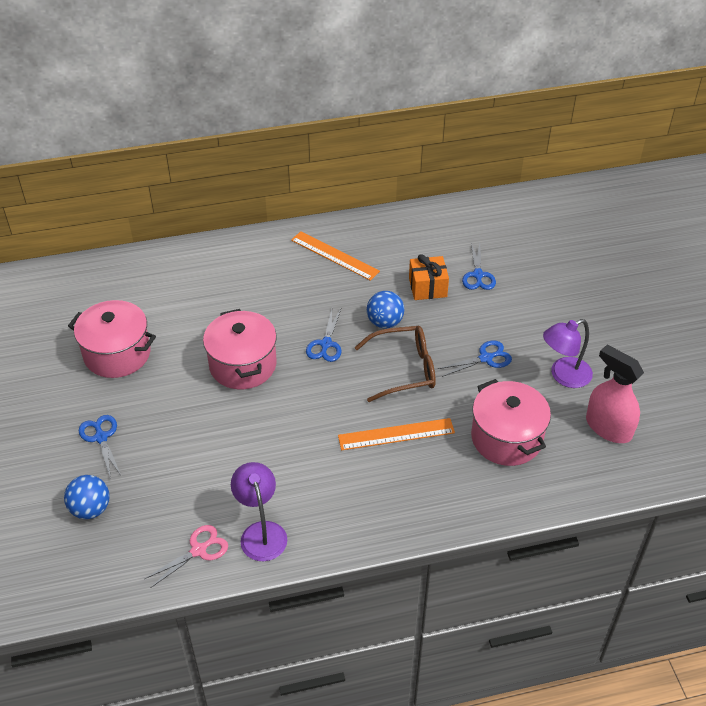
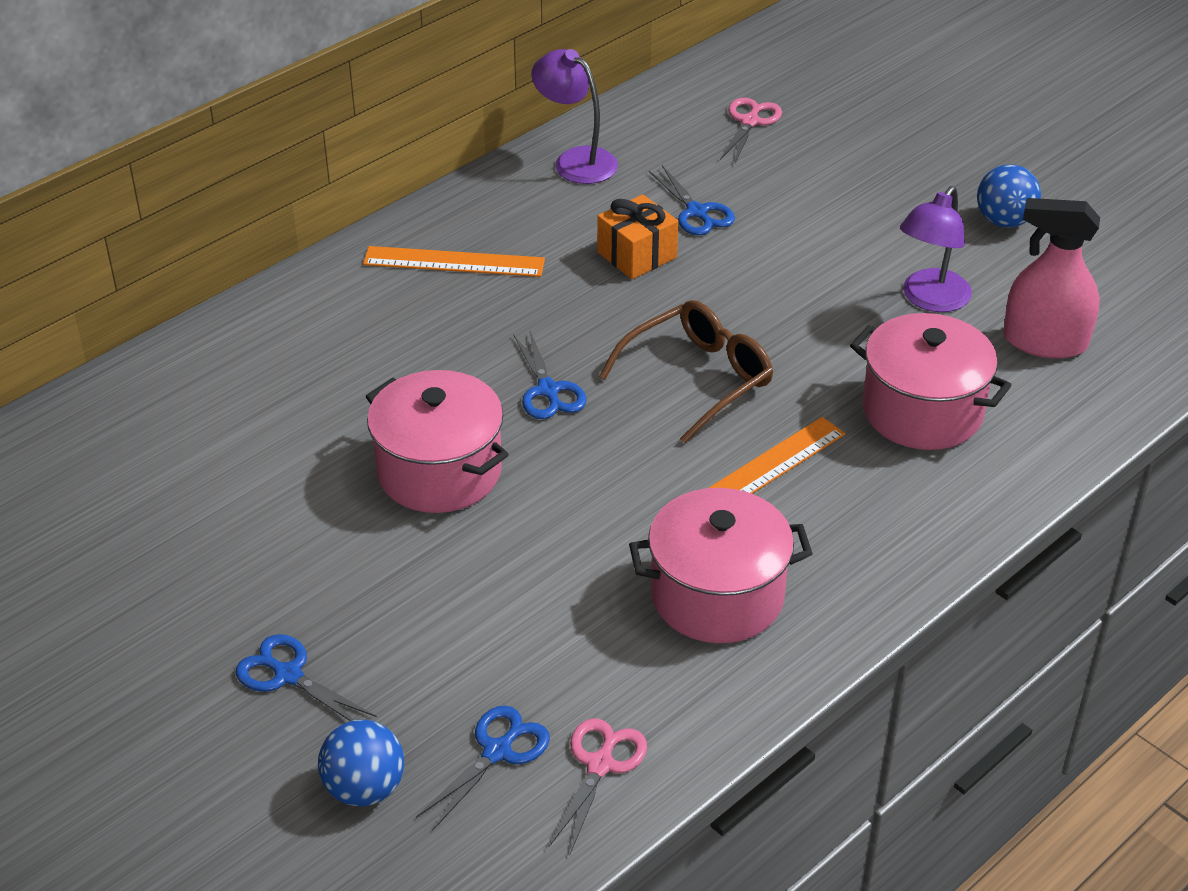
camera: 30 degrees left, 5 degrees down
pink pot [68,300,156,378] -> pink pot moved to [629,488,813,643]
purple lamp [231,462,287,561] -> purple lamp moved to [531,49,618,184]
blue ball [367,291,404,328] -> blue ball moved to [977,164,1041,227]
blue scissors [438,340,512,377] -> blue scissors moved to [416,706,550,830]
none -> pink scissors [720,98,782,163]

